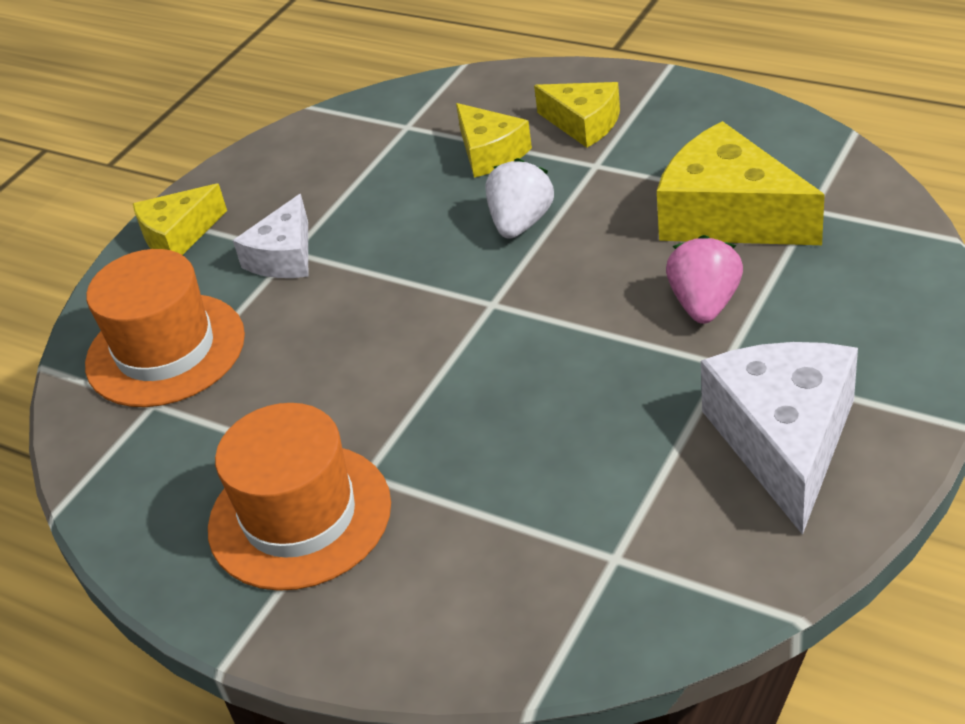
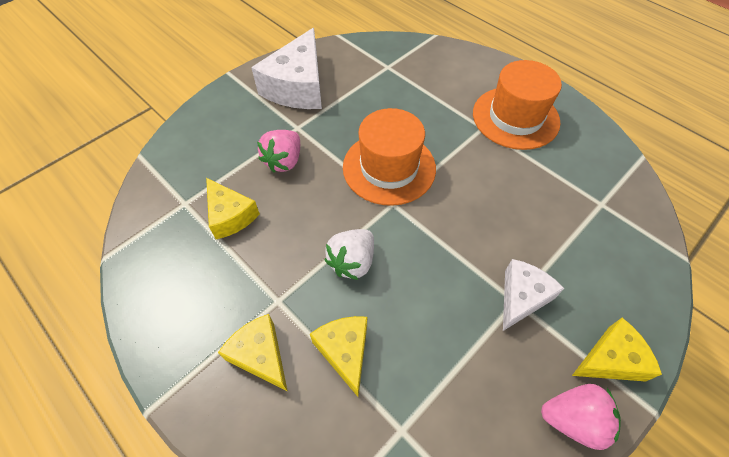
camera: 170 degrees left, 15 degrees up
orange hat [85,249,245,407] -> orange hat moved to [343,108,436,206]
yellow cheese [657,121,825,245] -> yellow cheese [206,178,260,239], size x0.59
none -> pink strawberry [541,384,621,450]

